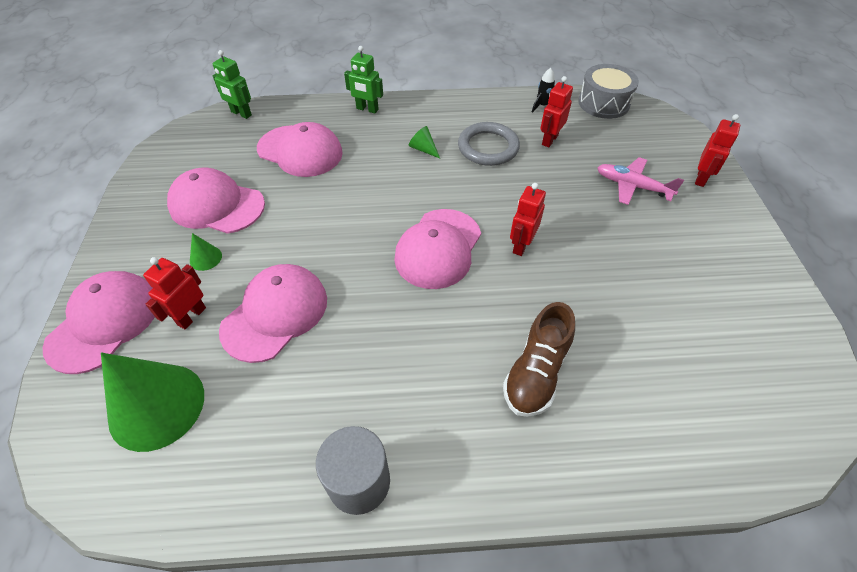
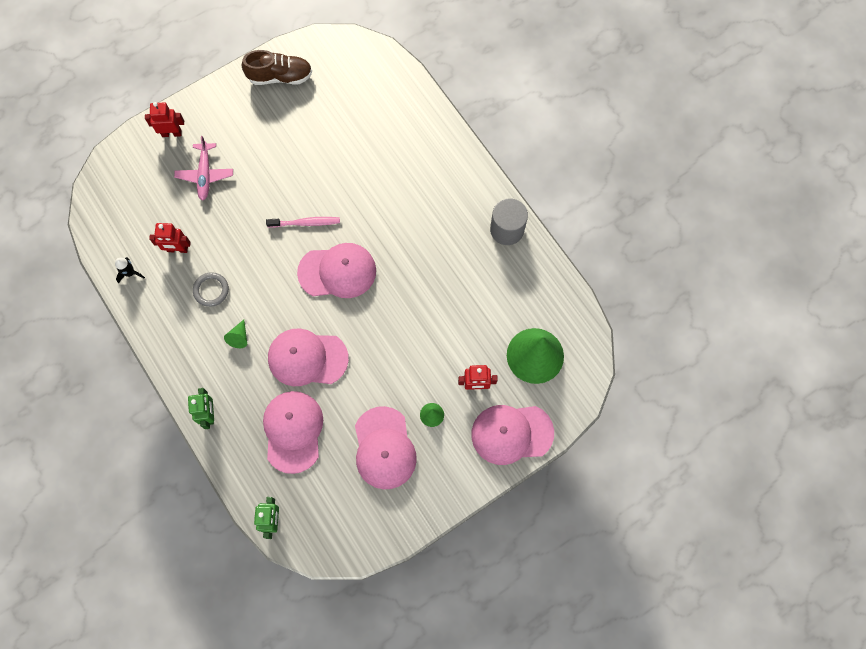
camera: 120 degrees left, 20 degrees up
pink cap [219,264,327,363] -> pink cap moved to [268,328,349,386]
grey ring [458,122,520,166] -> grey ring [193,272,229,307], size x0.65
brown shoe [503,302,575,417] -> brown shoe moved to [242,50,312,85]
red robot [510,183,546,256] -> pink toothbrush [266,217,340,228]
grey drum [578,64,639,119] -> none

